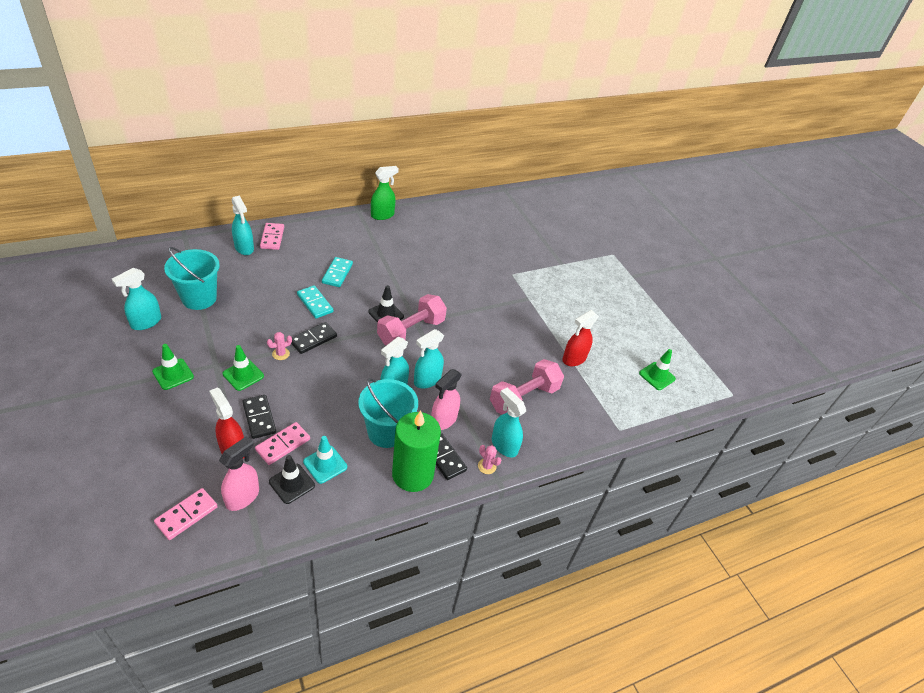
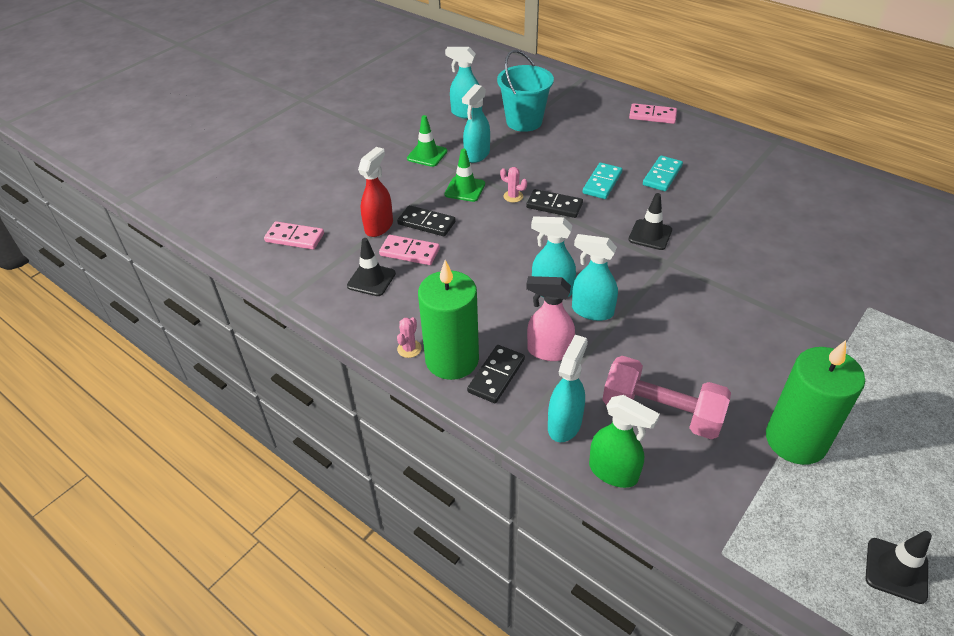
camera: 70 degrees right, 0 degrees up
pink spray bottle [219,436,259,511] -> none
turquoise spray bottle [232,196,254,255] -> turquoise spray bottle moved to [462,84,490,163]
black domino [242,395,276,439] -> black domino turned 75 degrees clockwise [397,205,456,236]
pink domino [260,223,284,250] -> pink domino turned 45 degrees clockwise [629,103,677,124]
turquoise traffic cone [303,436,347,484] -> none
turquoise domino [322,257,353,287] -> turquoise domino turned 45 degrees counterclockwise [643,155,683,191]
turquoise bucket [358,378,418,448] -> none
green spray bottle [371,166,399,220] -> green spray bottle moved to [589,395,660,488]
pink dumbbell [377,294,447,345] -> none
pink cactus [478,445,501,474] -> pink cactus moved to [397,317,422,358]
red spray bottle [562,310,599,366] -> green candle [766,340,865,465]
green traffic cone [639,349,676,390] -> black traffic cone [866,531,932,604]

